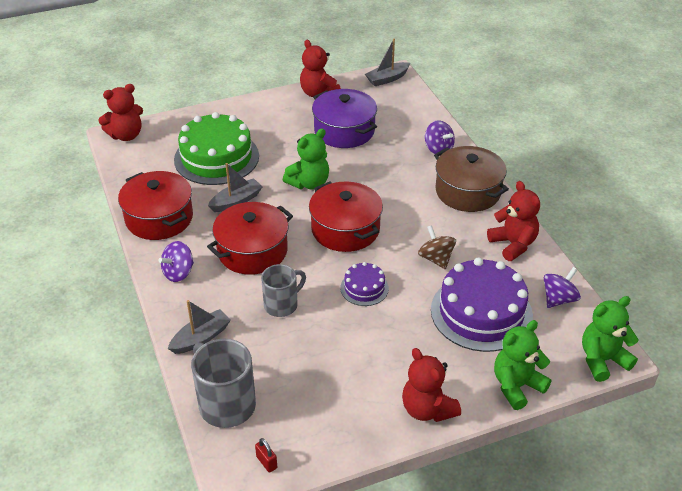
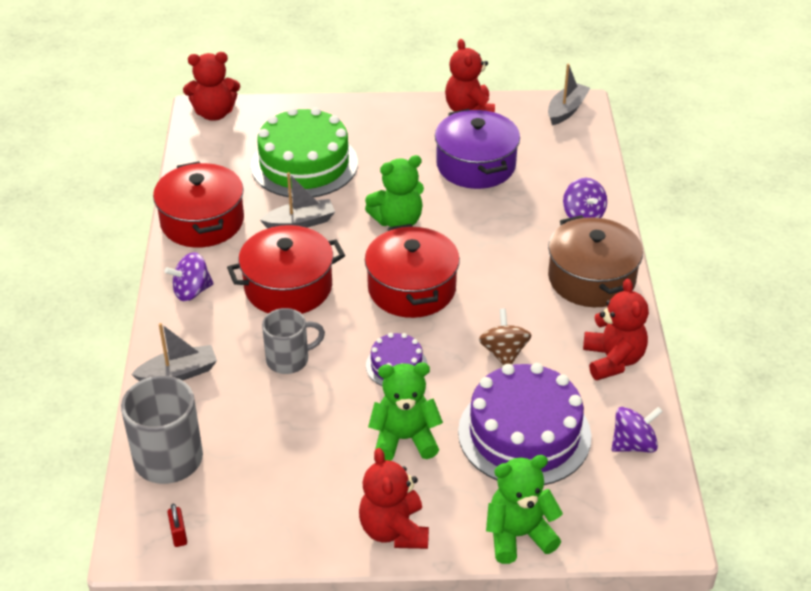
camera: 20 degrees right, 0 degrees up
grey boat [365,39,410,86] -> grey boat turned 135 degrees clockwise [548,64,590,125]
green teddy bear [582,296,639,382] -> green teddy bear moved to [368,362,443,461]

